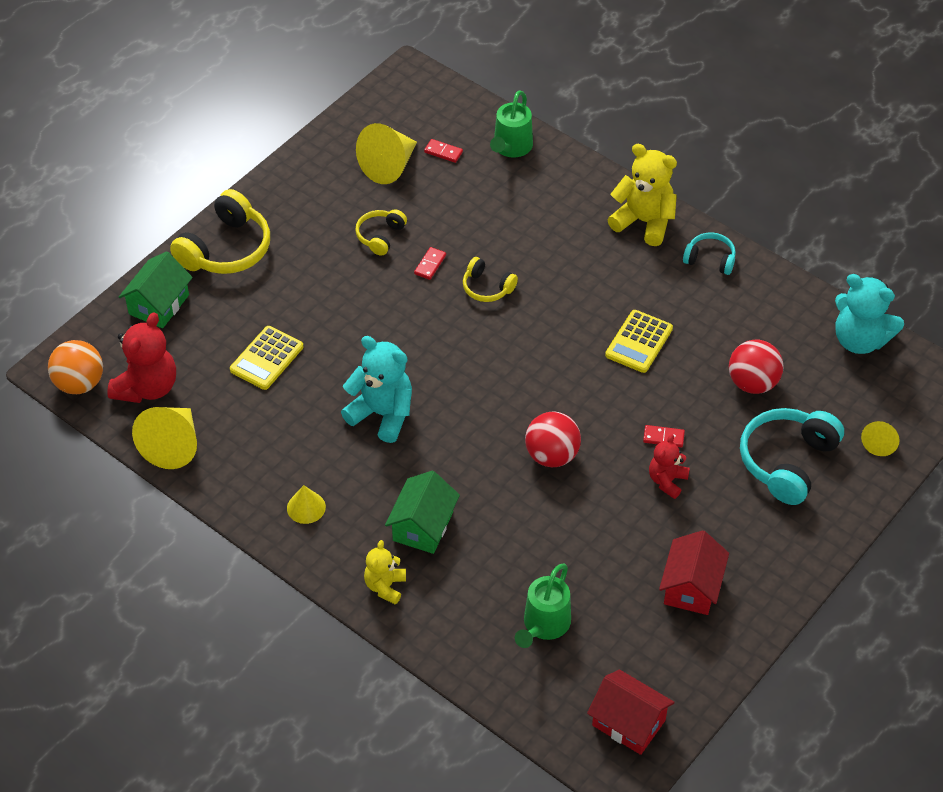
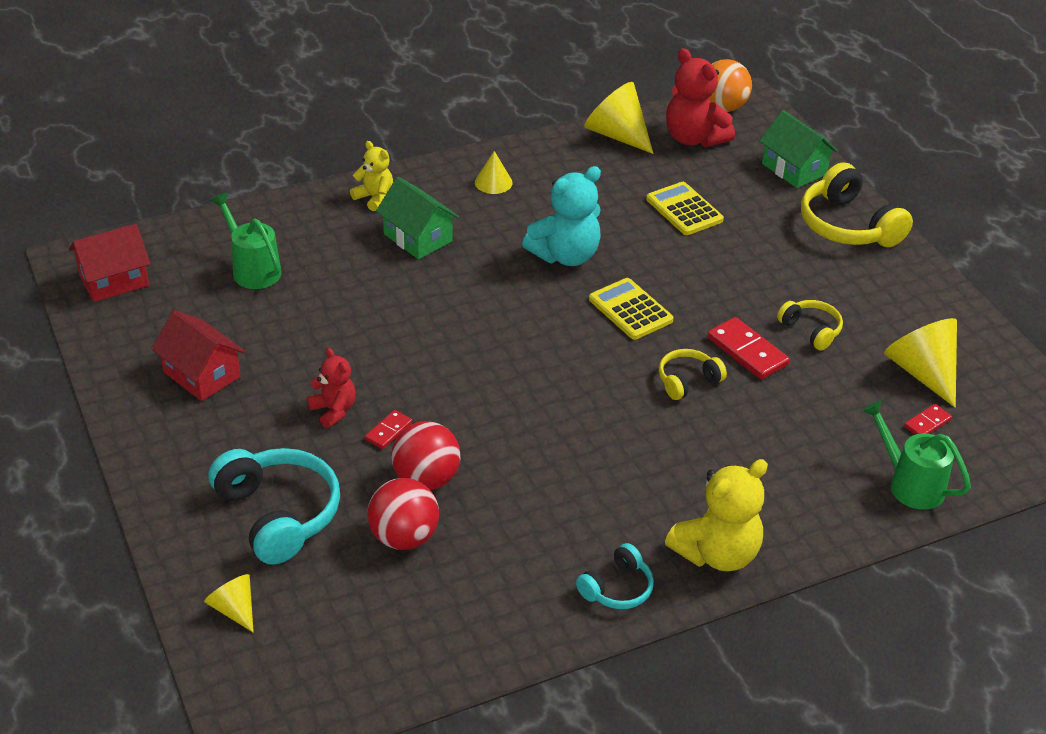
camera: 115 degrees right, 10 degrees down
red domino [414,247,446,280] -> red domino [707,317,790,380], size x1.77
red ball [525,411,581,467] -> red ball moved to [392,421,460,490]
yellow calculator [605,310,673,373] -> yellow calculator moved to [589,278,673,340]
turquoise teddy bear [835,274,904,354] -> none

